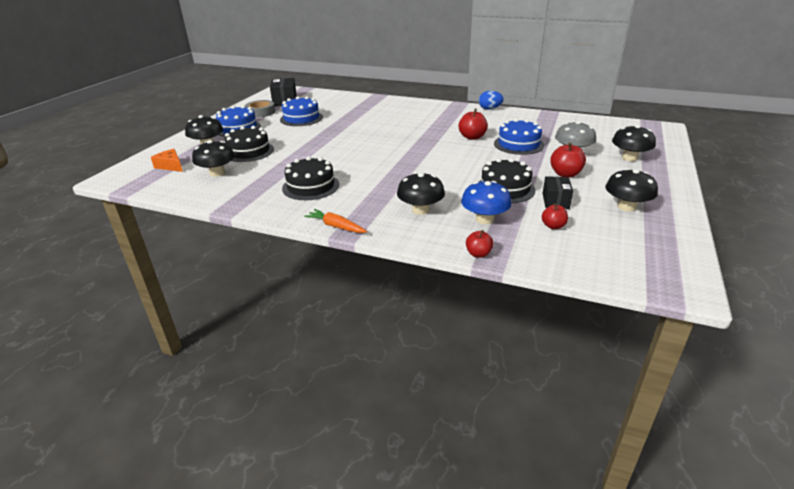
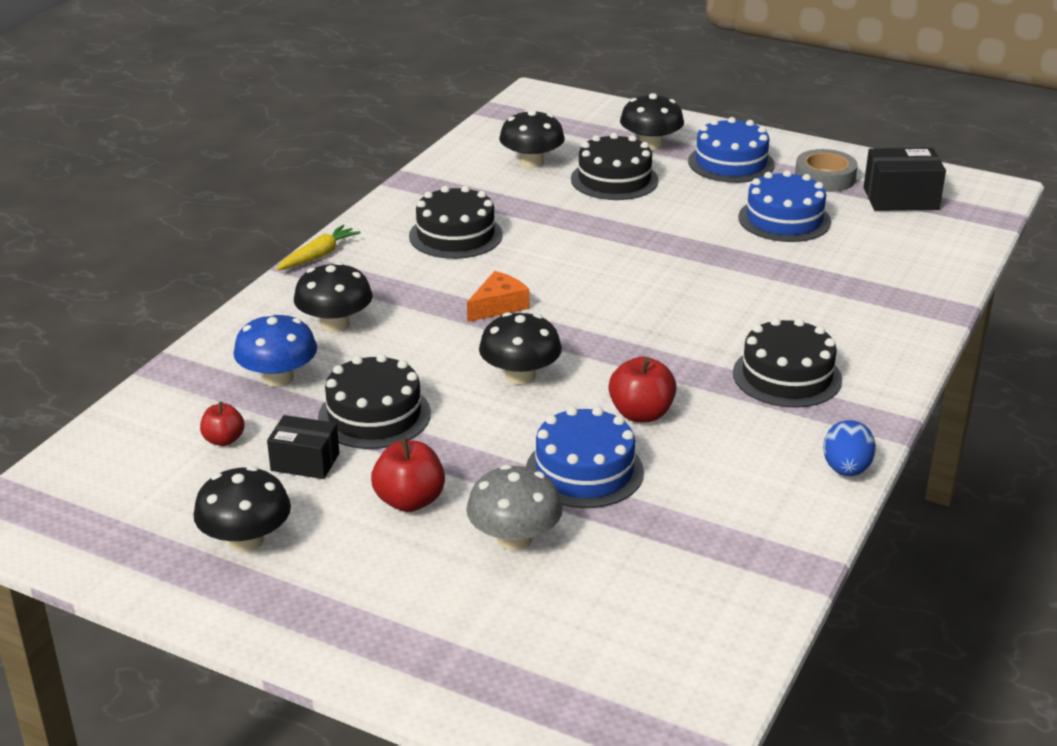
camera: 95 degrees right, 0 degrees up
orange cheese [151,149,183,172] -> orange cheese moved to [467,271,529,322]
orange carrot [304,209,367,233] -> yellow carrot [276,225,361,270]
red apple [466,230,494,258] -> none
black mushroom [612,125,656,161] -> black mushroom moved to [479,312,562,385]
none -> black cake [733,318,842,408]

